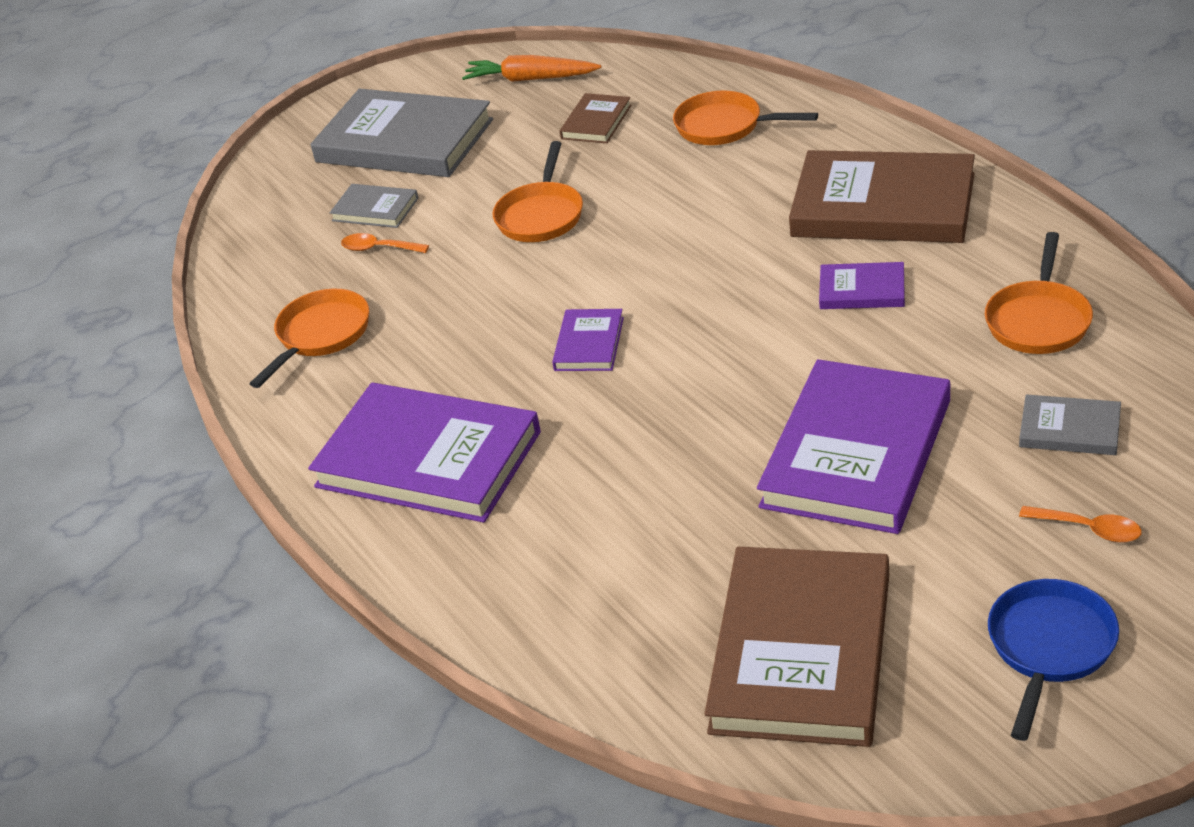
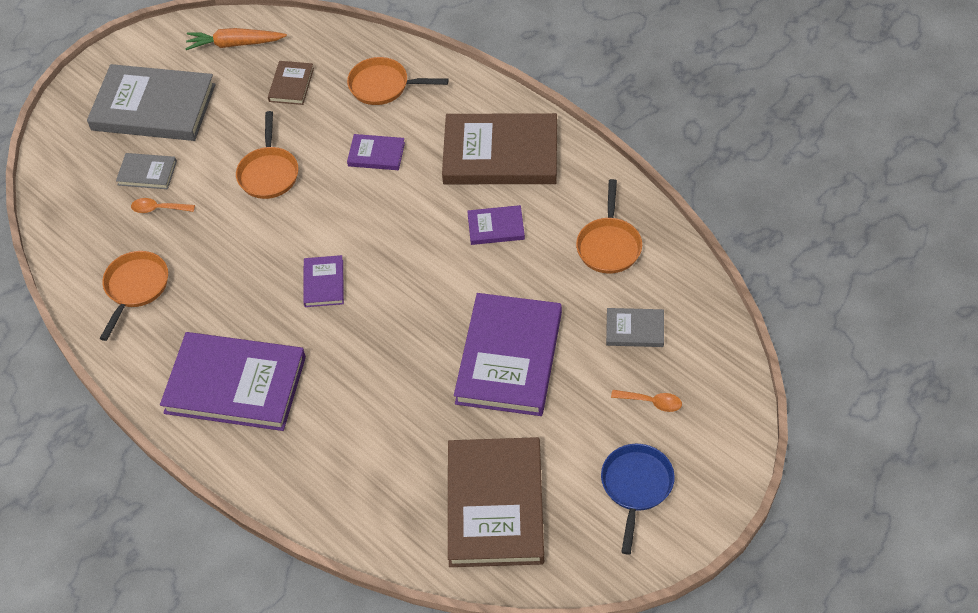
camera: 15 degrees left, 15 degrees up
none -> purple book [347,134,405,170]

